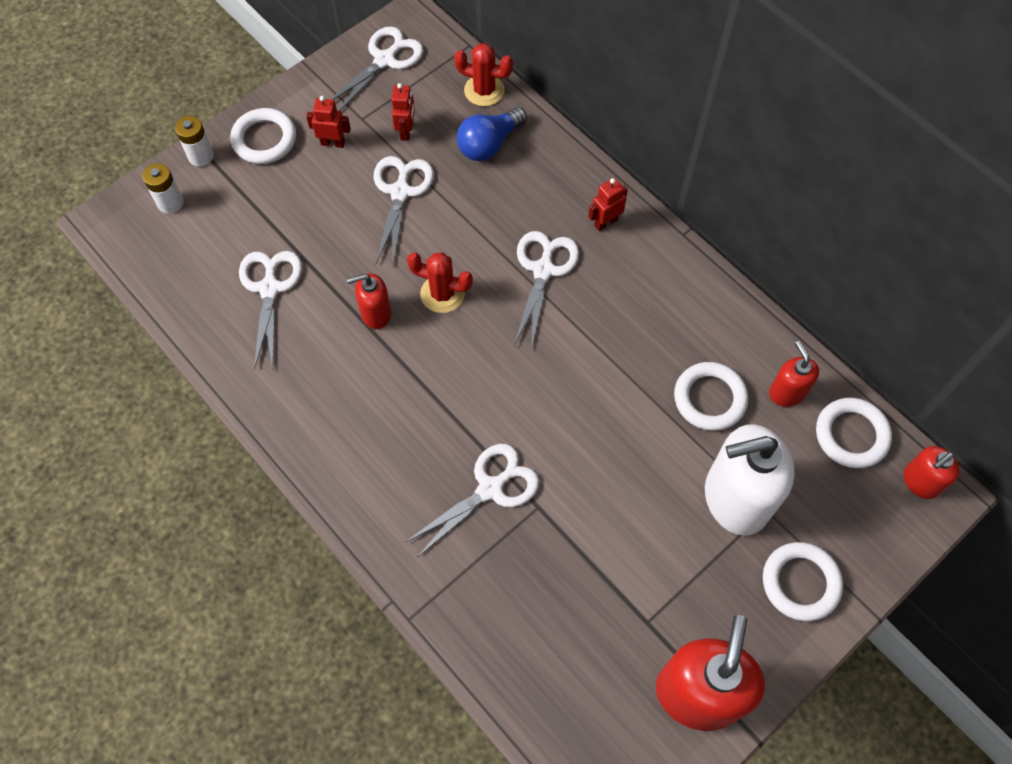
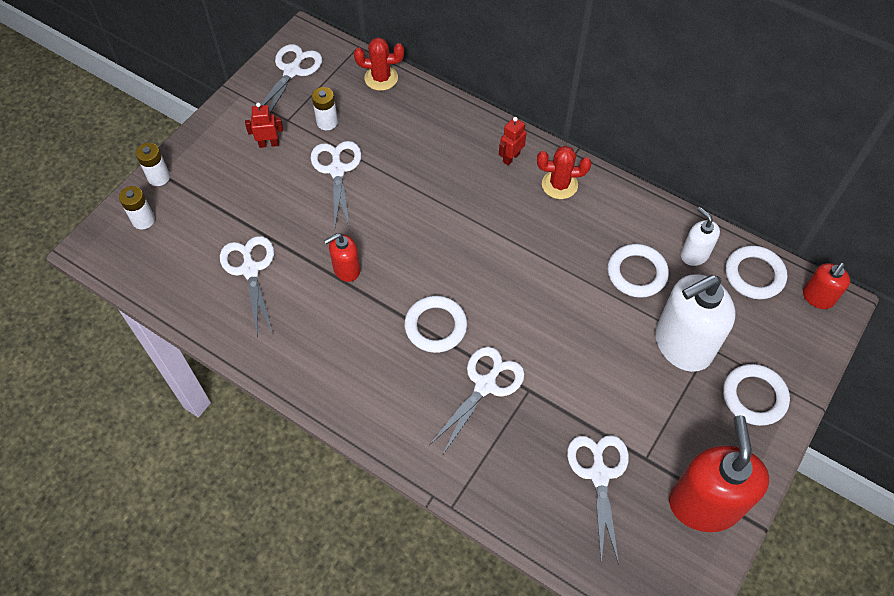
camera: 15 degrees left, 5 degrees down
white ring [230,108,296,164] -> white ring moved to [404,296,467,353]
red robot [392,83,415,141] -> white battery [312,87,338,130]
red cactus [407,252,473,313] -> red cactus moved to [537,146,591,199]
blue light bulb [457,107,527,161] -> none
white scissors [514,231,579,350] -> white scissors moved to [567,435,629,565]
red soap dispenser [769,341,819,407] -> white soap dispenser [681,207,720,266]

